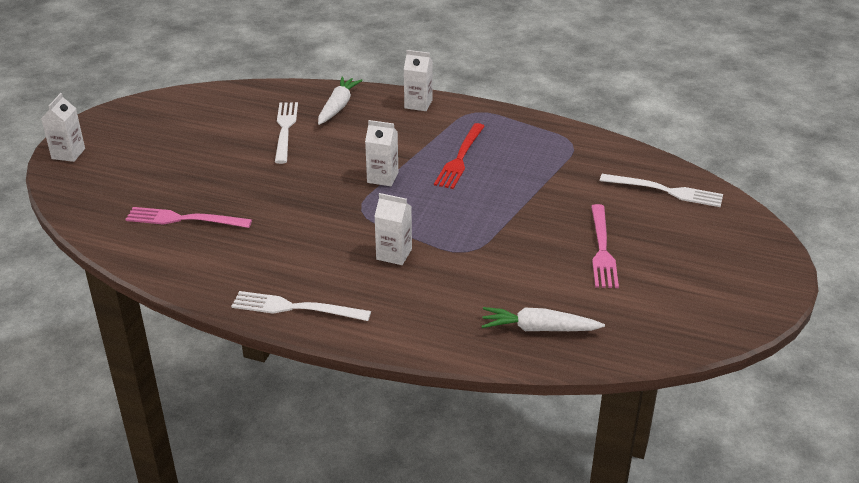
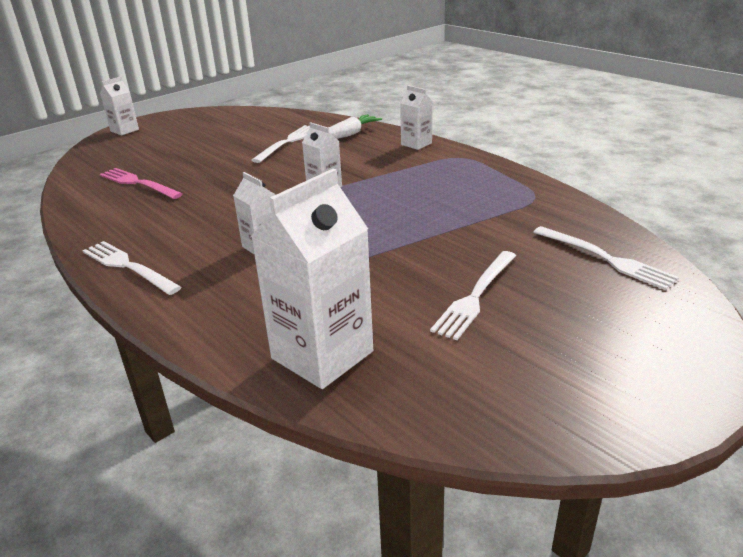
camera: 30 degrees right, 5 degrees down
red fork [434,123,485,189] -> none
white carrot [482,307,605,331] -> white carton [250,169,373,389]
pink fork [591,204,619,288] -> white fork [430,251,516,340]

